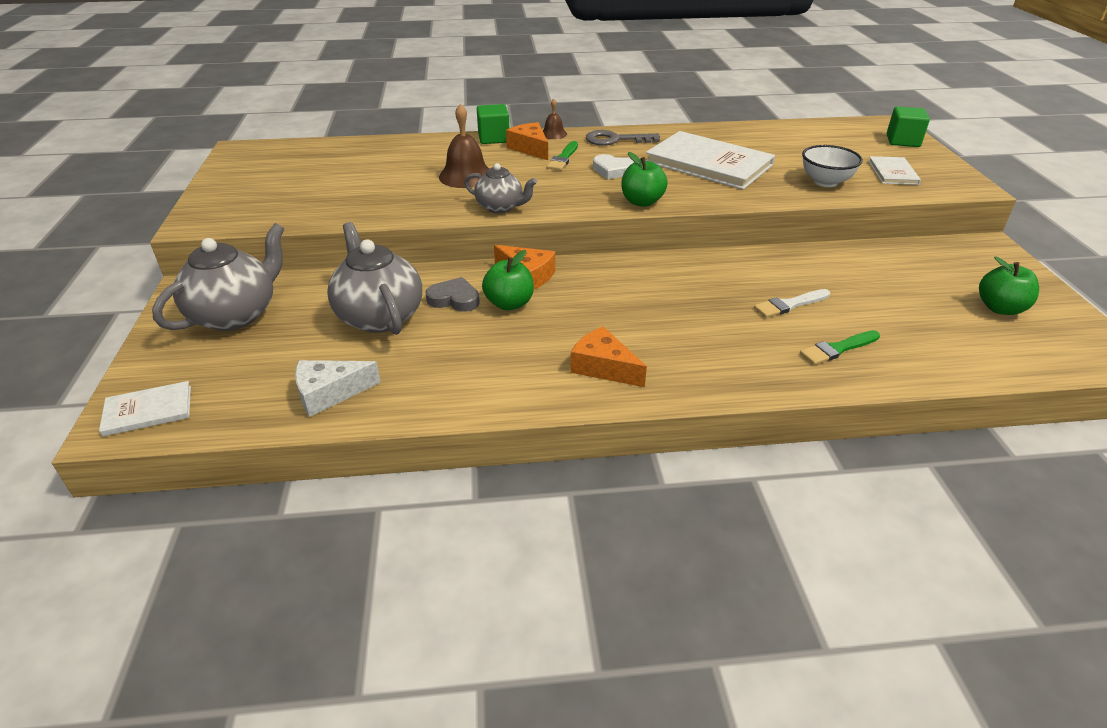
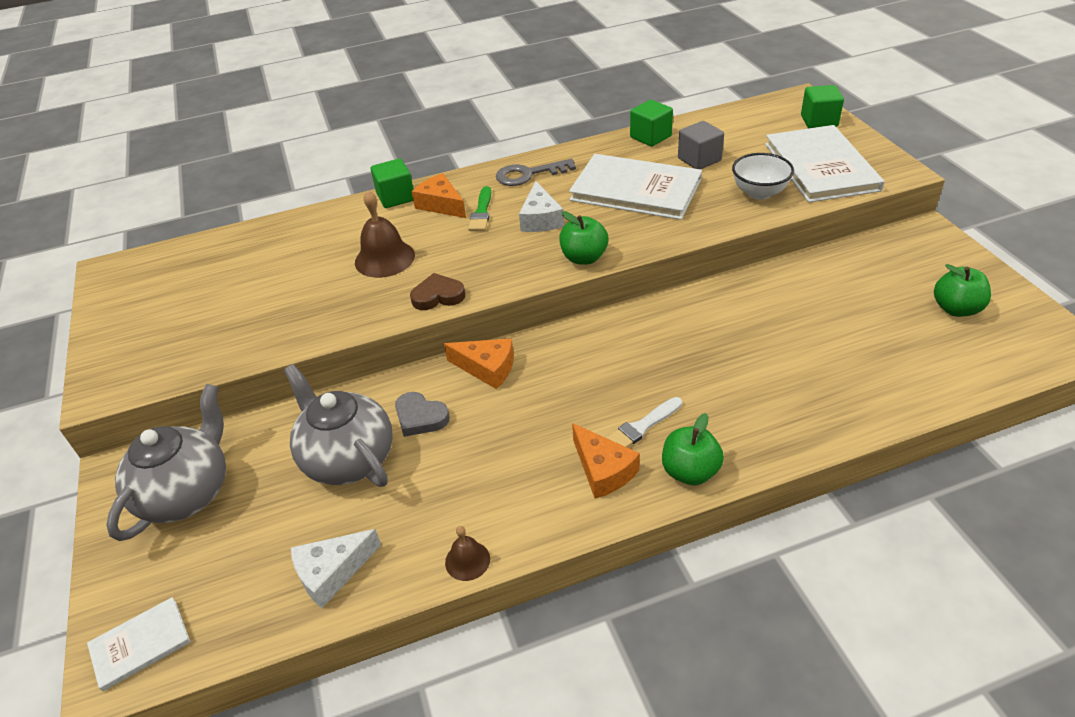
camera: 10 degrees left, 5 degrees up
grey heart [425,277,480,312] -> grey heart turned 150 degrees counterclockwise [395,392,450,437]
grey teapot [464,163,537,213] -> brown heart [410,273,465,310]
green apple [482,250,534,311] -> green apple moved to [662,413,724,486]
brown bell [543,99,567,139] -> brown bell moved to [445,526,490,581]
orange cheese [570,326,647,387] -> orange cheese turned 150 degrees counterclockwise [572,423,640,499]
white heart [593,154,634,179] -> white cheese [519,181,564,232]
white brush [754,289,830,318] -> white brush moved to [606,397,682,448]
green brush [800,330,880,365] -> none
white book [868,156,921,185] -> white book [765,125,884,203], size x2.03
none -> green cube [630,100,673,147]
none -> grey cube [678,121,724,169]

